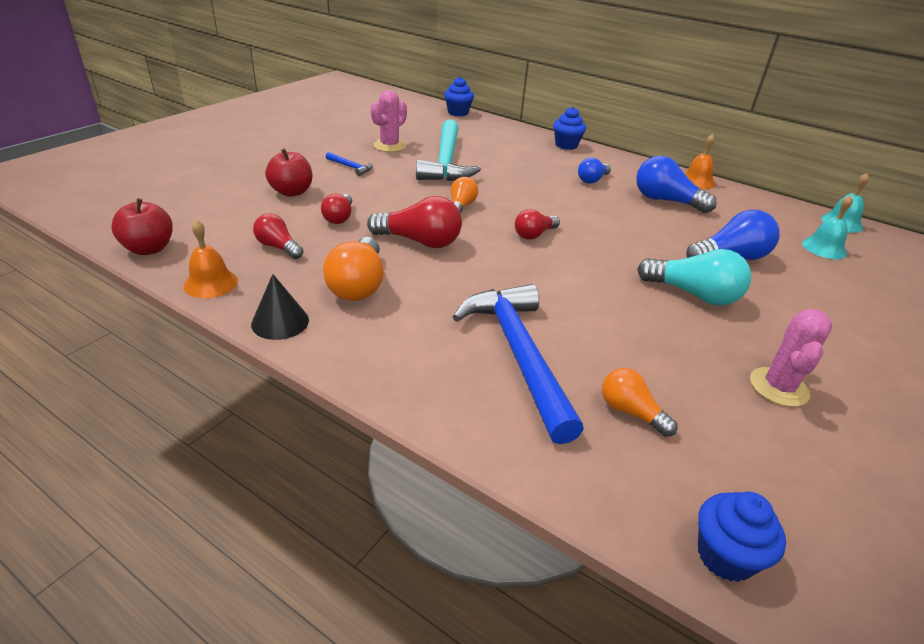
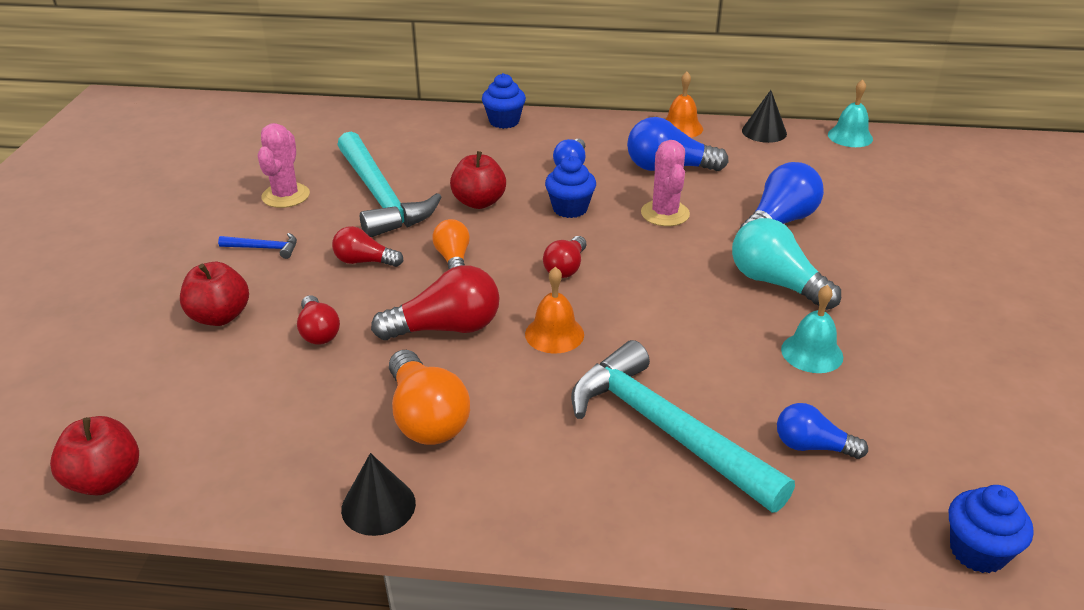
camera: 25 degrees left, 0 degrees up
orange bell [184,220,238,298] -> orange bell moved to [525,267,584,354]
red light bulb [253,214,303,259] -> red light bulb moved to [332,226,403,267]
blue cupcake [444,77,474,116] -> blue cupcake moved to [545,156,596,218]
blue hammer [453,284,584,444] -> turquoise hammer [571,340,795,513]
orange light bulb [602,368,677,437] -> blue light bulb [777,403,868,459]
turquoise light bulb [637,249,751,306] -> turquoise light bulb turned 135 degrees counterclockwise [732,218,841,310]
pink cactus [750,309,832,407] -> pink cactus moved to [641,140,690,226]
turquoise bell [802,195,853,259] -> turquoise bell moved to [781,285,843,373]
none -> red apple [450,151,506,209]
none -> black cone [742,90,787,143]

